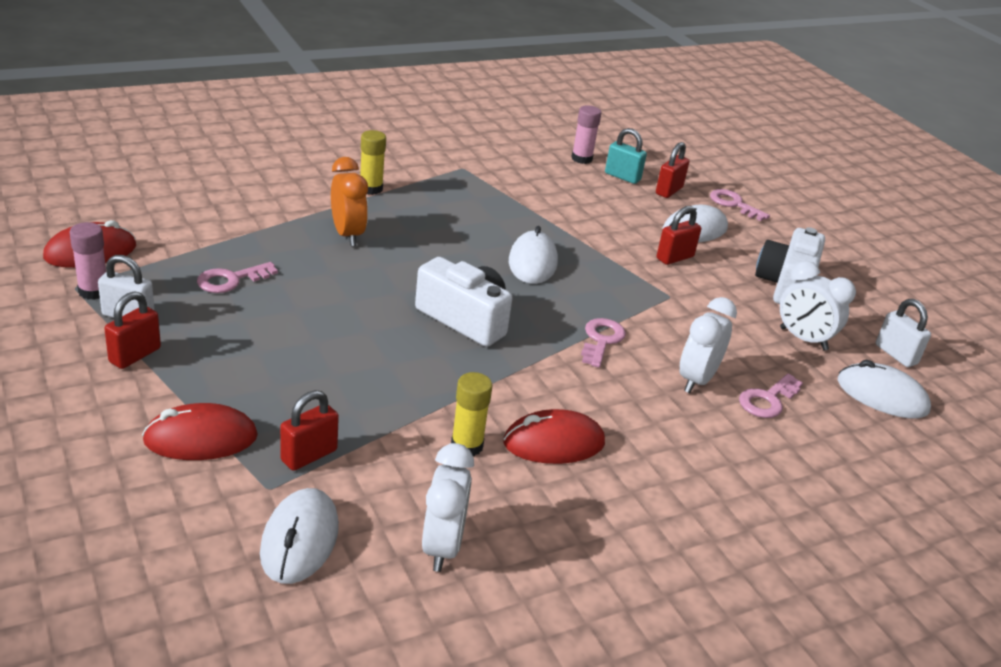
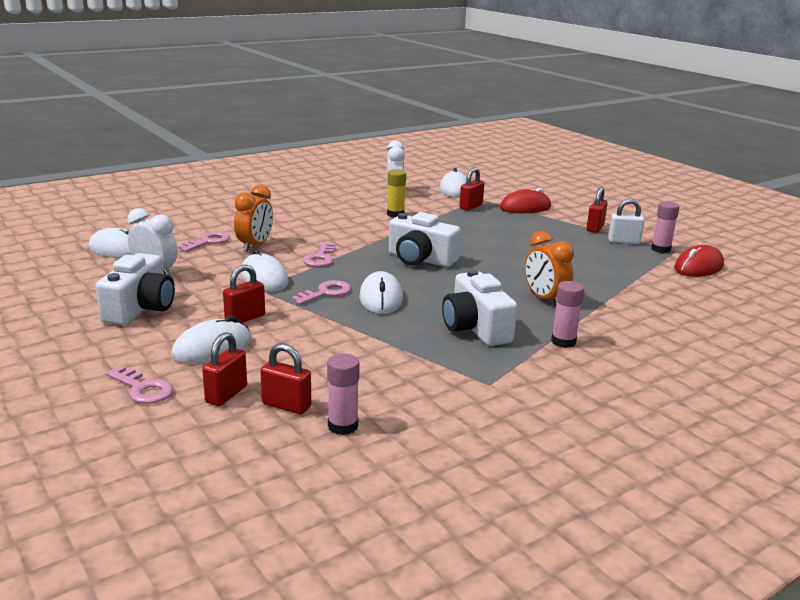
camera: 175 degrees right, 10 degrees down
pink key [197,262,278,293] -> pink key moved to [292,280,351,305]
yellow glue stick [360,130,386,195] -> pink glue stick [551,281,584,348]
red mouse [503,409,605,464] -> none
turquoise padlock [605,128,647,184] -> red padlock [260,343,311,414]
white clock [680,297,737,393] -> orange clock [234,185,273,252]
white padlock [876,299,931,367] -> none
none -> white mouse [240,249,289,292]
none -> white camera [442,269,517,346]

